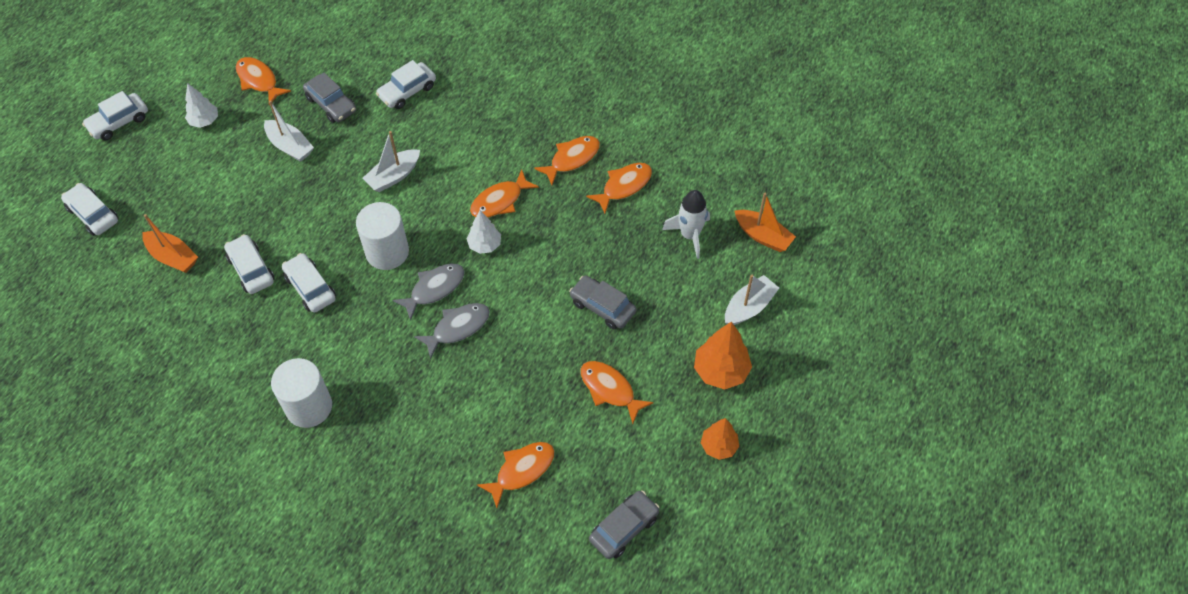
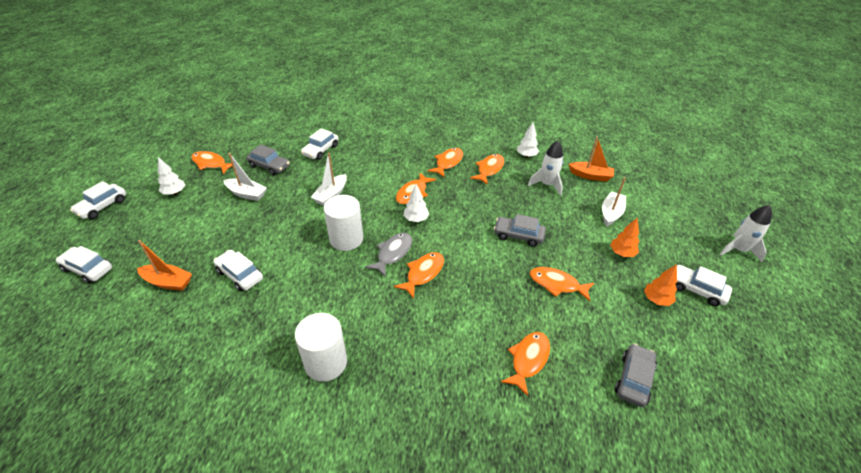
camera: 20 degrees left, 15 degrees down
white car [282,253,336,313] -> white car moved to [675,265,732,306]
grey fish [414,303,490,359] -> orange fish [394,252,444,299]
orange tree [694,322,752,389] -> orange tree [610,217,639,257], size x0.64
none -> white tree [517,122,539,158]
none -> white rocket [720,205,772,262]

